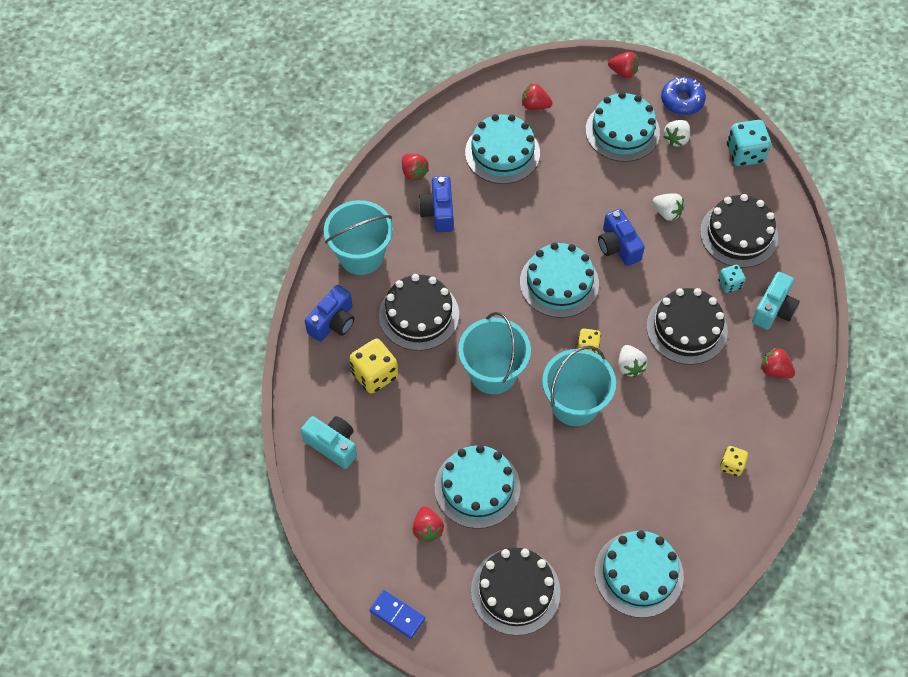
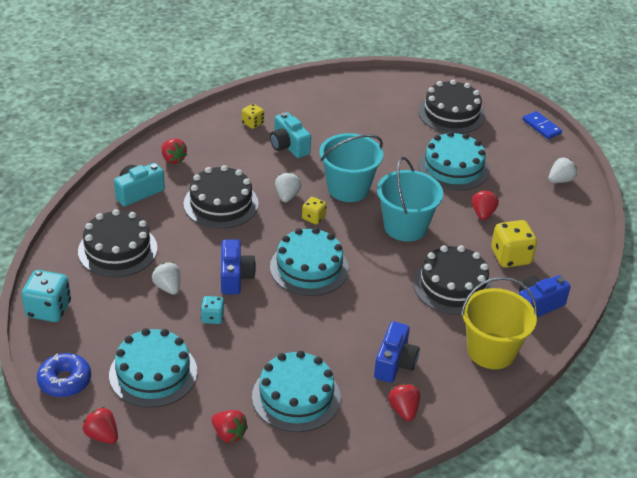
camera: 160 degrees left, 20 degrees down
turquoise camera [301,416,357,469] -> turquoise camera moved to [270,112,311,158]
turquoise bucket [324,200,393,275] -> yellow bucket [461,277,537,369]
red strawberry [413,506,444,542] -> red strawberry moved to [472,190,499,220]
turquoise cake [595,530,684,618] -> none
white strawberry [663,120,690,147] -> white strawberry moved to [549,157,577,183]
turquoise dice [718,265,746,293] -> turquoise dice moved to [201,296,224,324]

